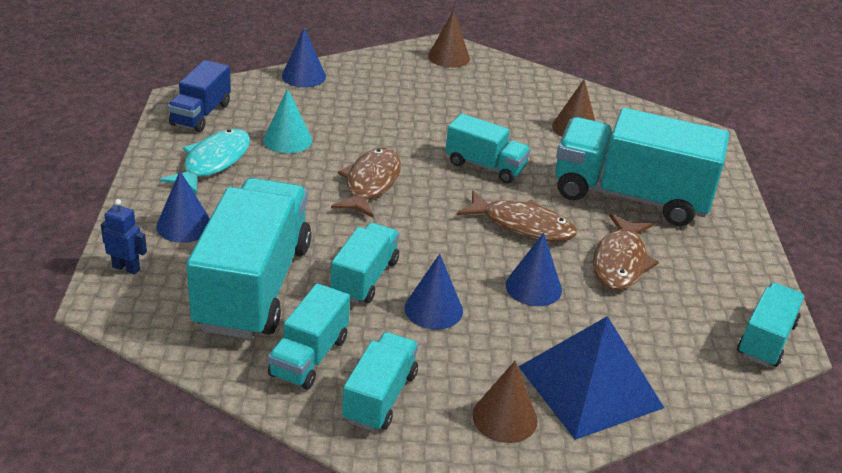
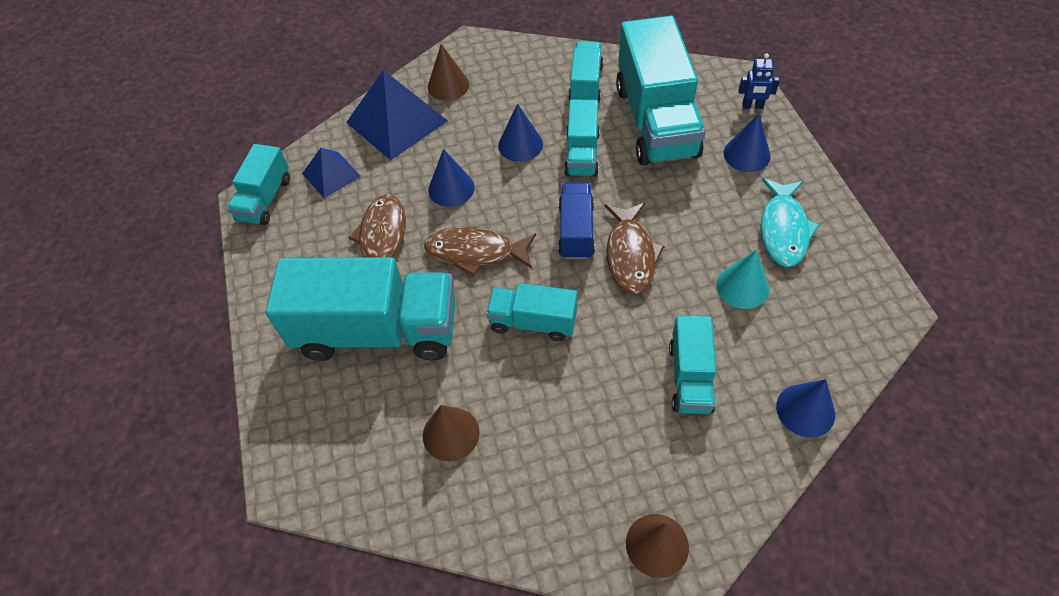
camera: 170 degrees right, 20 degrees up
blue truck [168,60,231,132] -> blue truck moved to [558,182,595,259]
turquoise truck [342,332,418,432] -> turquoise truck moved to [669,316,717,414]
none -> blue pyramid [302,148,361,198]

